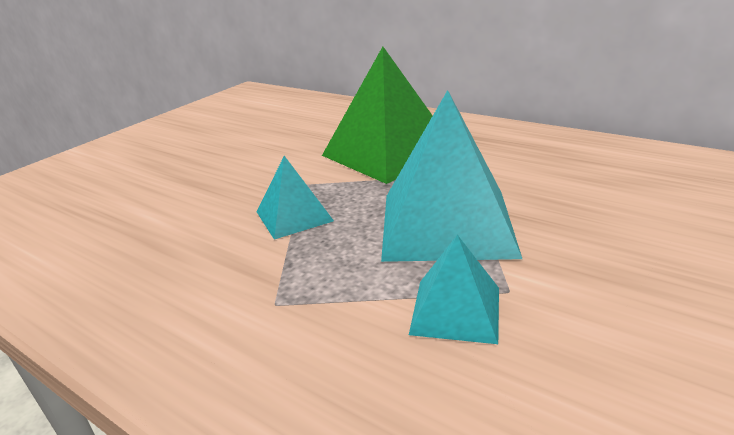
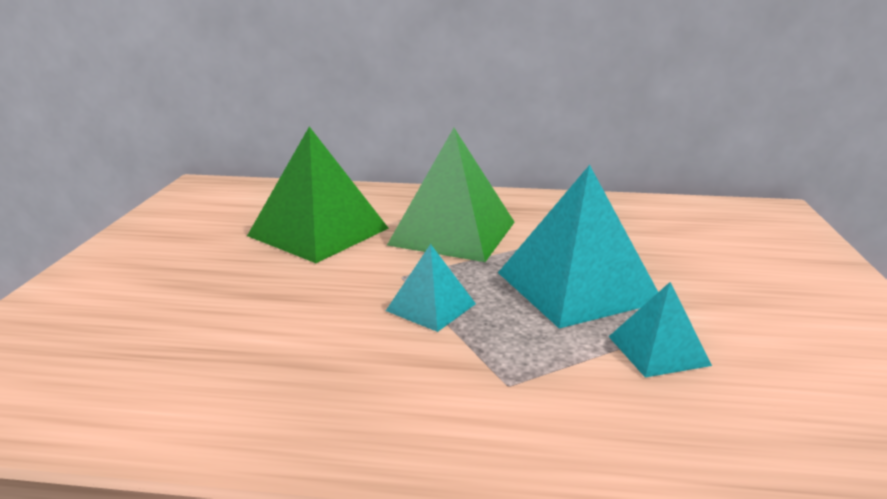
camera: 30 degrees left, 5 degrees down
none -> green pyramid [247,127,389,263]

